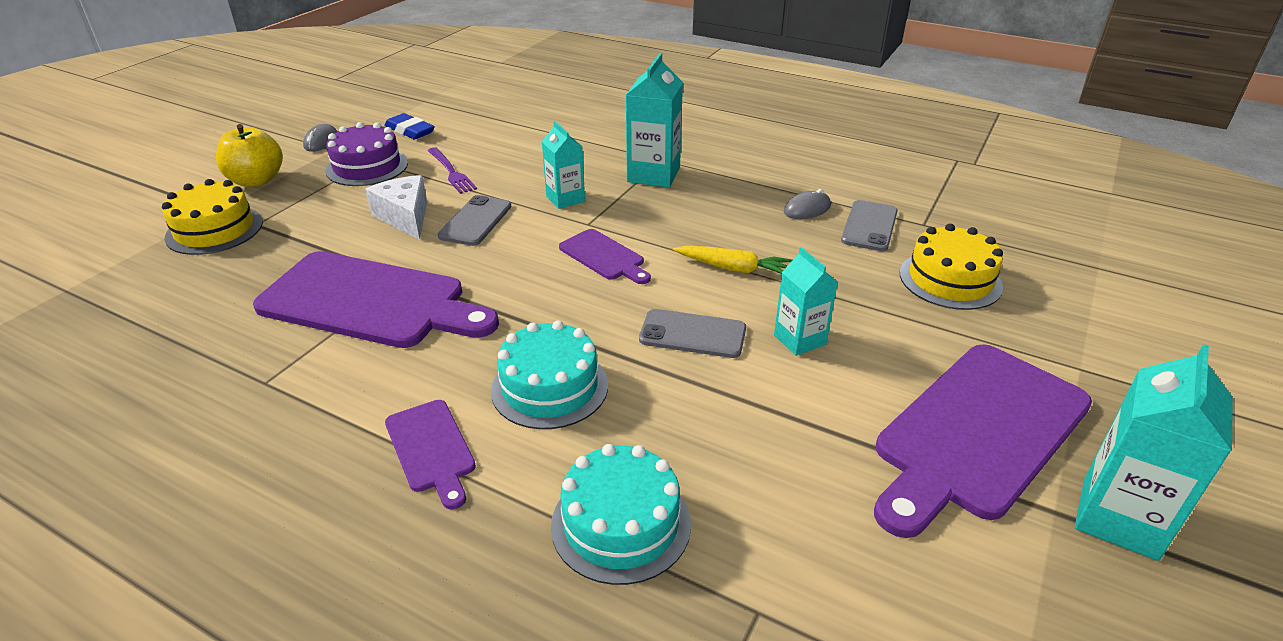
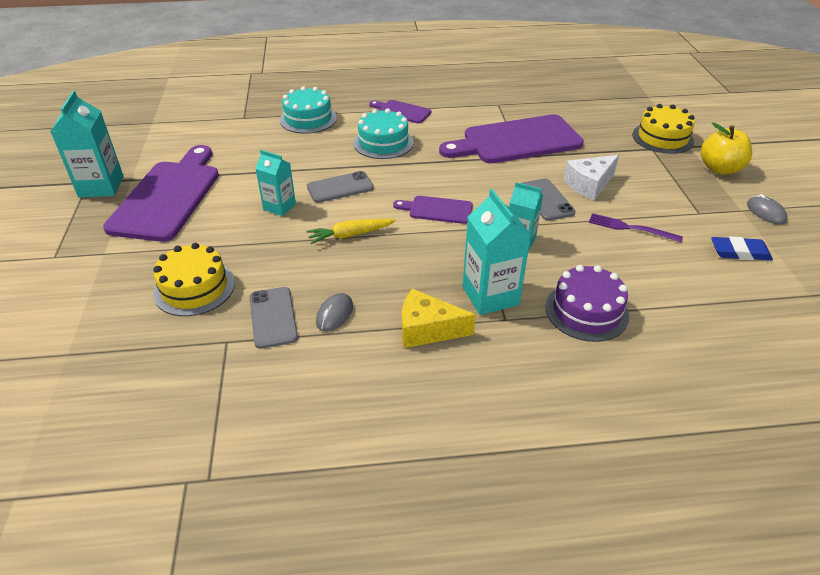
camera: 145 degrees right, 5 degrees up
purple cake [325,122,408,186] -> purple cake moved to [545,265,629,342]
white cheese [365,175,427,240] -> white cheese turned 120 degrees clockwise [563,155,619,200]
none -> yellow cheese [402,289,476,348]

